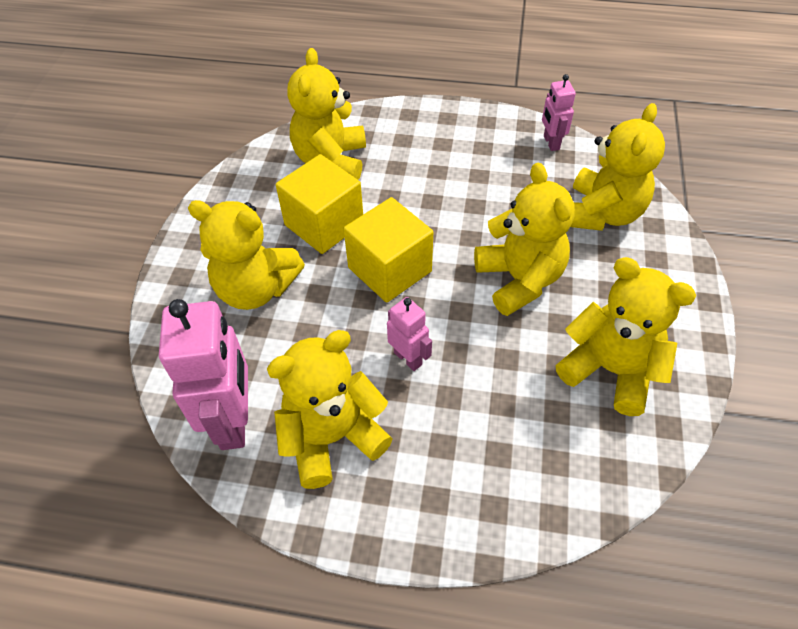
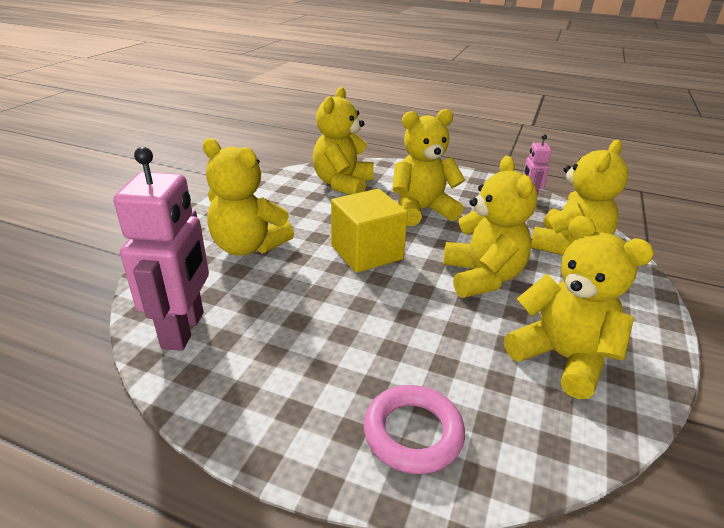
camera: 10 degrees right, 20 degrees down
yellow teddy bear [267,330,392,489] -> yellow teddy bear moved to [392,109,465,226]
yellow cube [276,154,363,254] -> none
pink robot [387,297,432,371] -> none
none -> pink ring [364,385,465,474]

